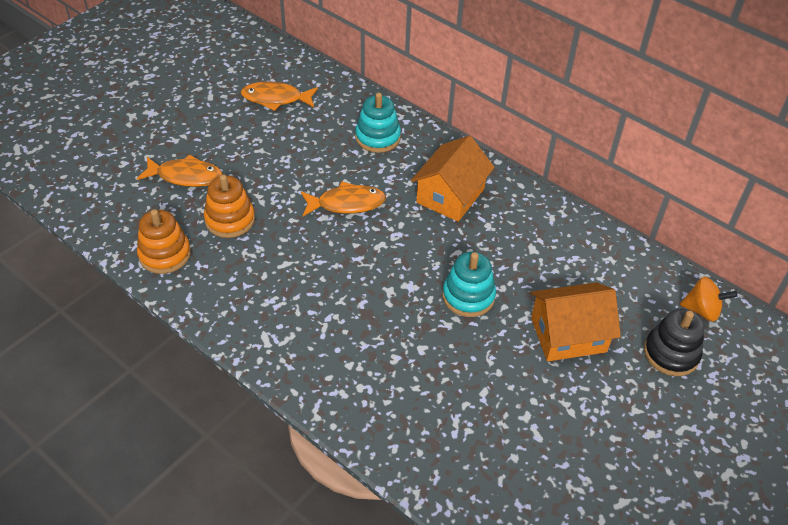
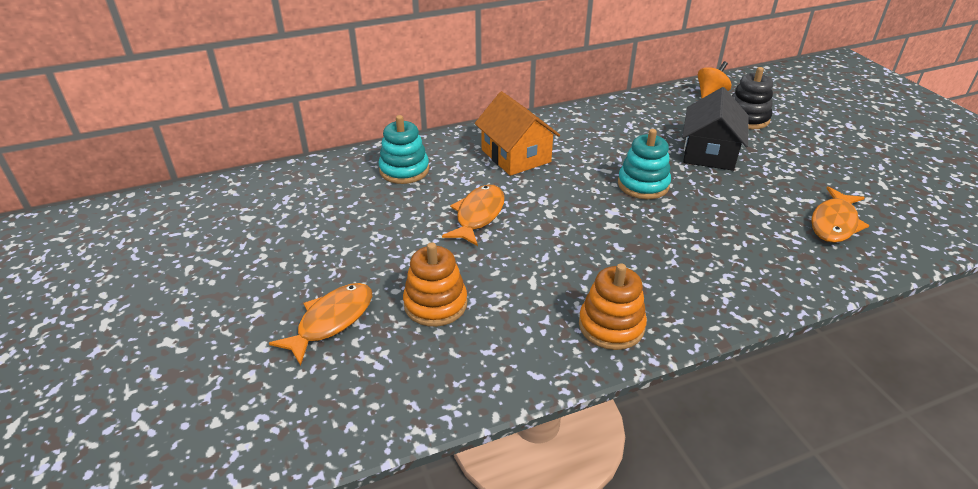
camera: 60 degrees left, 10 degrees down
orange stacking toy [137,209,191,274] -> orange stacking toy moved to [579,263,647,350]
orange fish [241,82,318,111] -> orange fish moved to [811,186,869,243]
orange house [530,282,621,361] -> black house [682,87,749,171]

